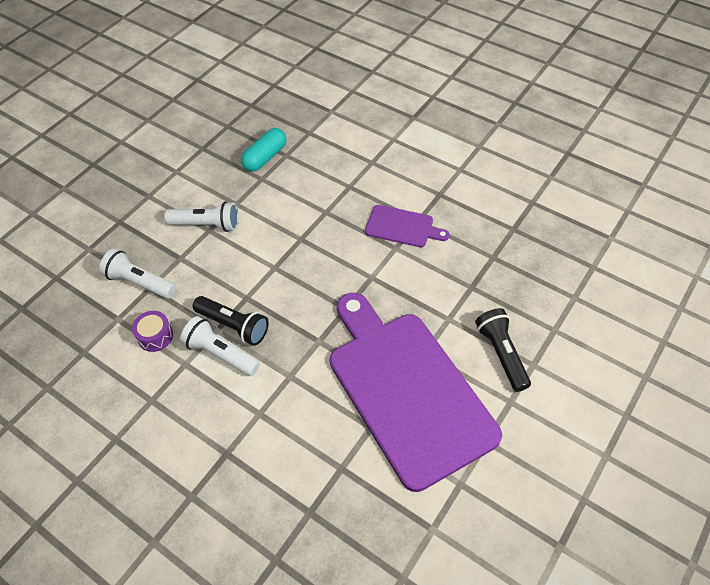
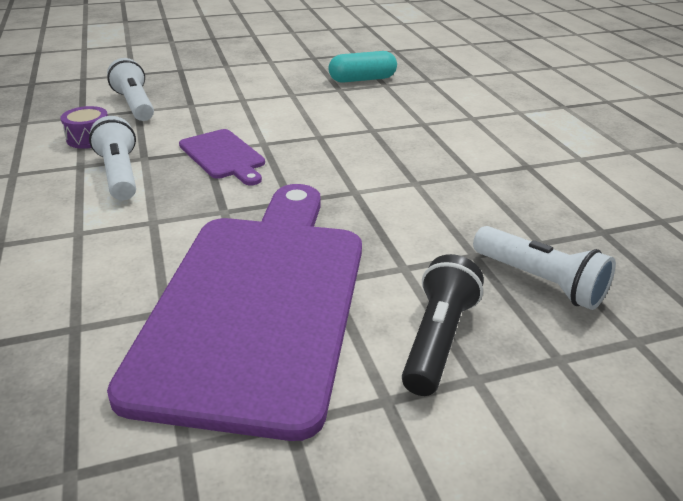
camera: 35 degrees right, 20 degrees down
white flashlight [164,201,239,232] -> white flashlight moved to [473,226,616,310]
black flashlight [193,296,269,346] -> none
purple cutting board [365,205,450,247] -> purple cutting board moved to [179,129,265,185]

